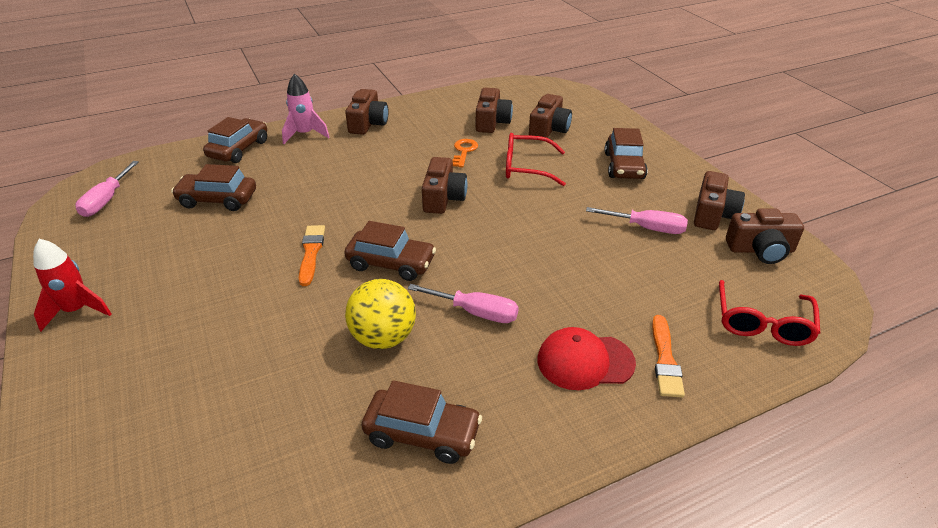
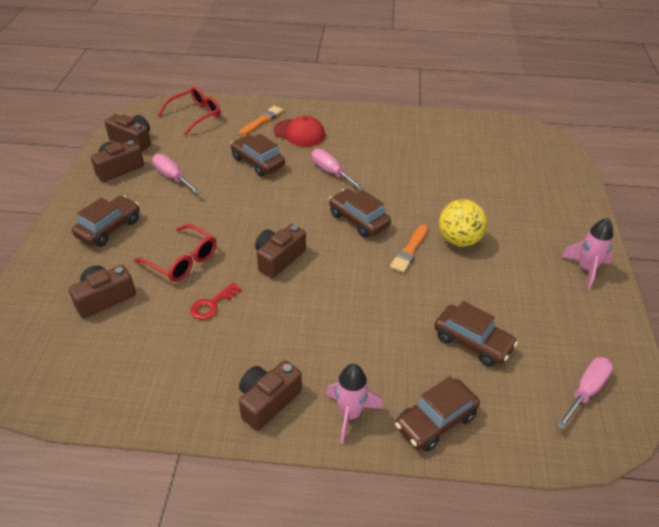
camera: 150 degrees left, 5 degrees up
red rocket [33,239,112,331] -> pink rocket [561,218,613,289]
yellow ball [345,279,416,349] -> yellow ball moved to [439,199,487,247]
brown car [362,380,482,464] -> brown car moved to [231,134,285,176]
orange key [452,139,478,167] -> red key [190,282,241,320]
brown camera [476,88,513,133] -> none

